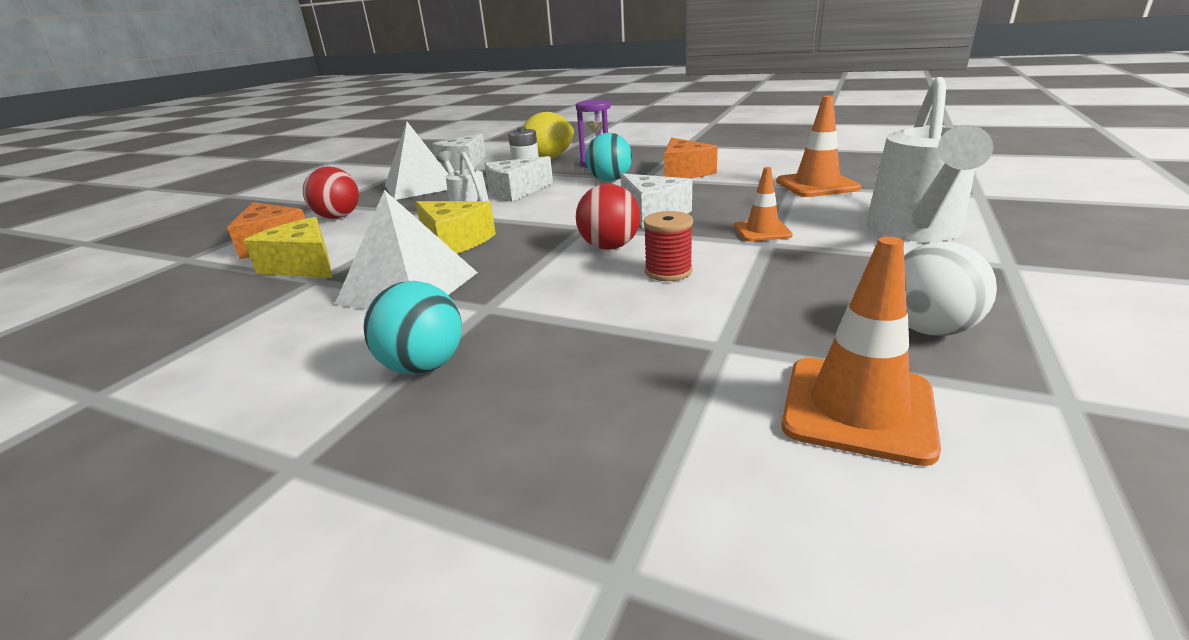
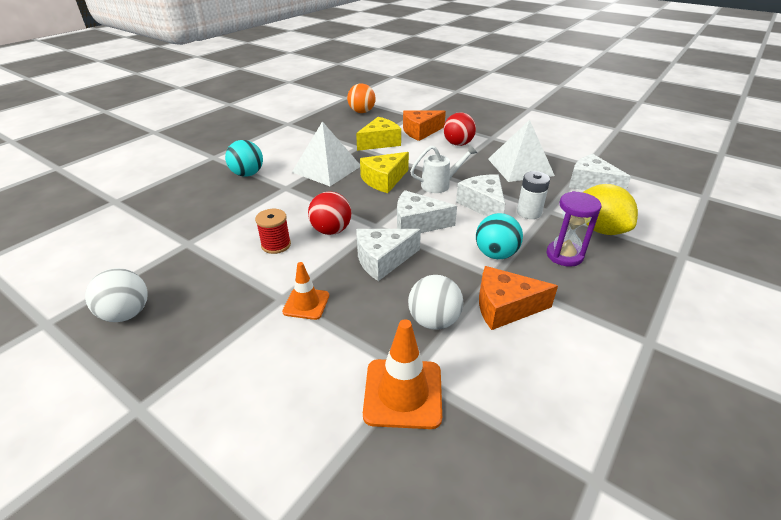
camera: 100 degrees right, 10 degrees up
orange traffic cone [782,236,941,466] -> none
white watering can [866,77,993,242] -> none
none -> orange ball [347,84,376,113]
none -> white cheese [397,190,457,233]
none -> white ball [408,275,463,330]

